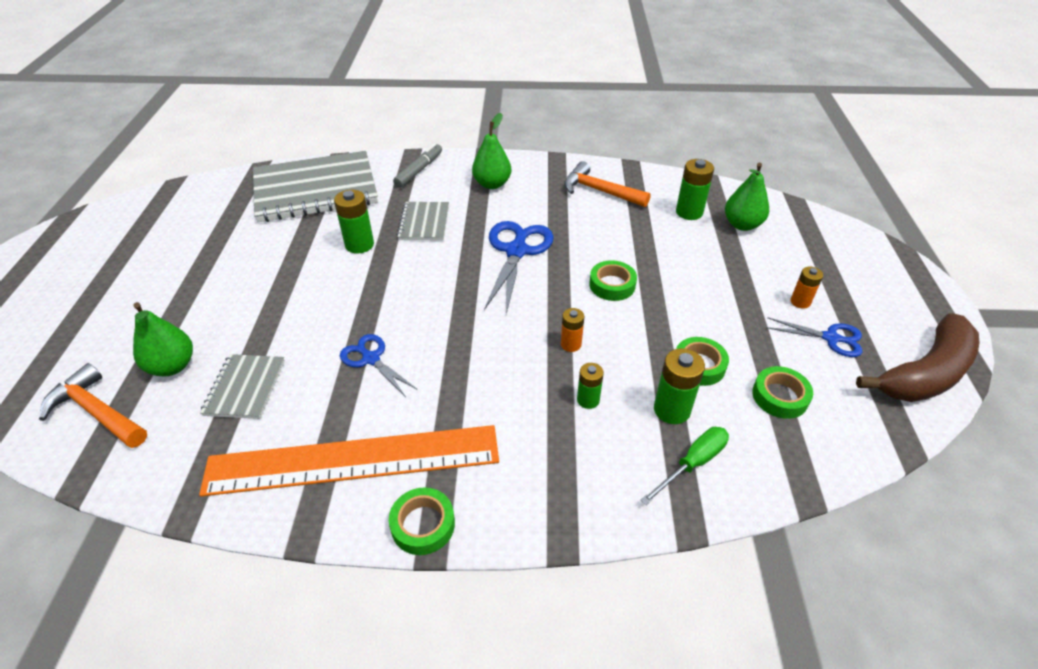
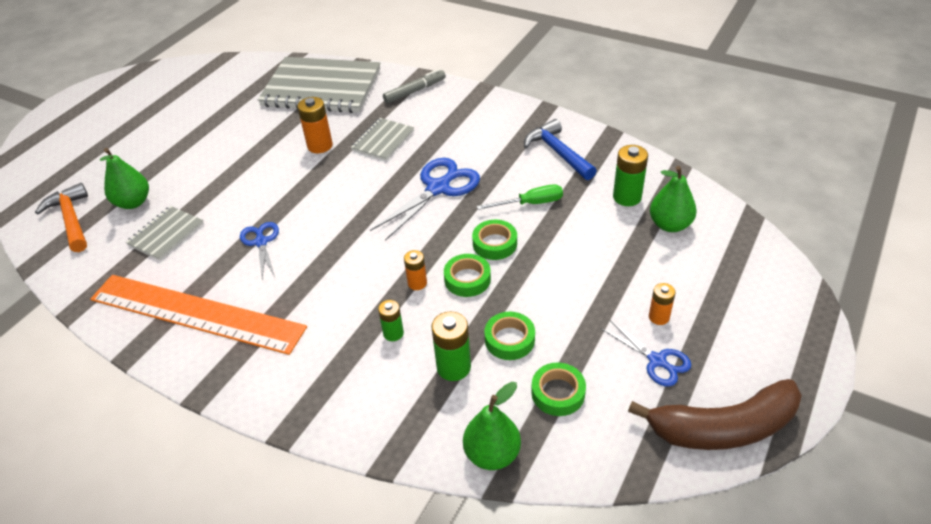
camera: 30 degrees right, 0 degrees up
green battery [334,189,374,254] -> orange battery [297,97,333,153]
green tape [389,487,455,555] -> green tape moved to [444,254,491,297]
green pear [472,113,511,189] -> green pear moved to [463,382,521,470]
orange hammer [564,161,651,207] -> blue hammer [524,119,597,180]
green screwdriver [641,427,729,505] -> green screwdriver moved to [477,184,563,210]

